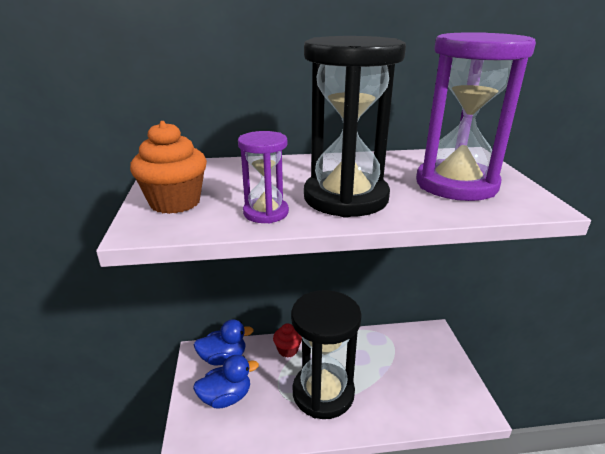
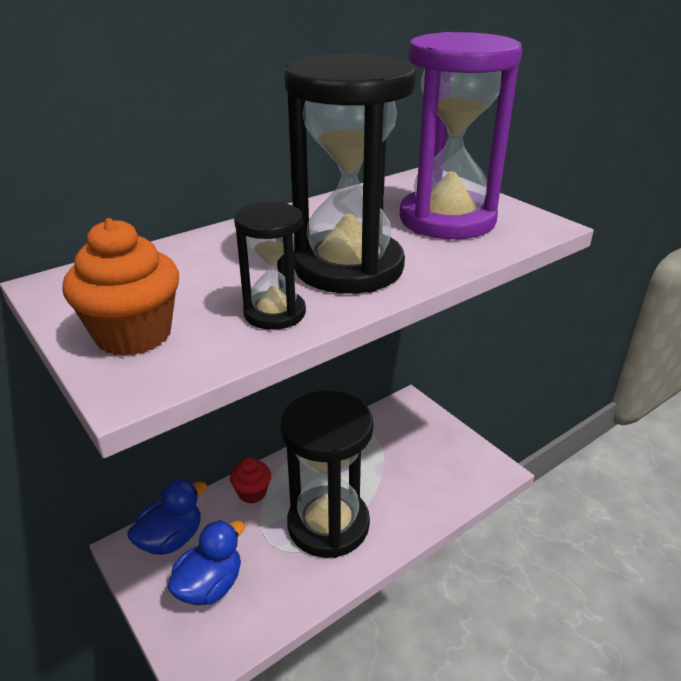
camera: 30 degrees left, 5 degrees up
purple hourglass [238,131,289,223] -> black hourglass [234,202,306,330]

